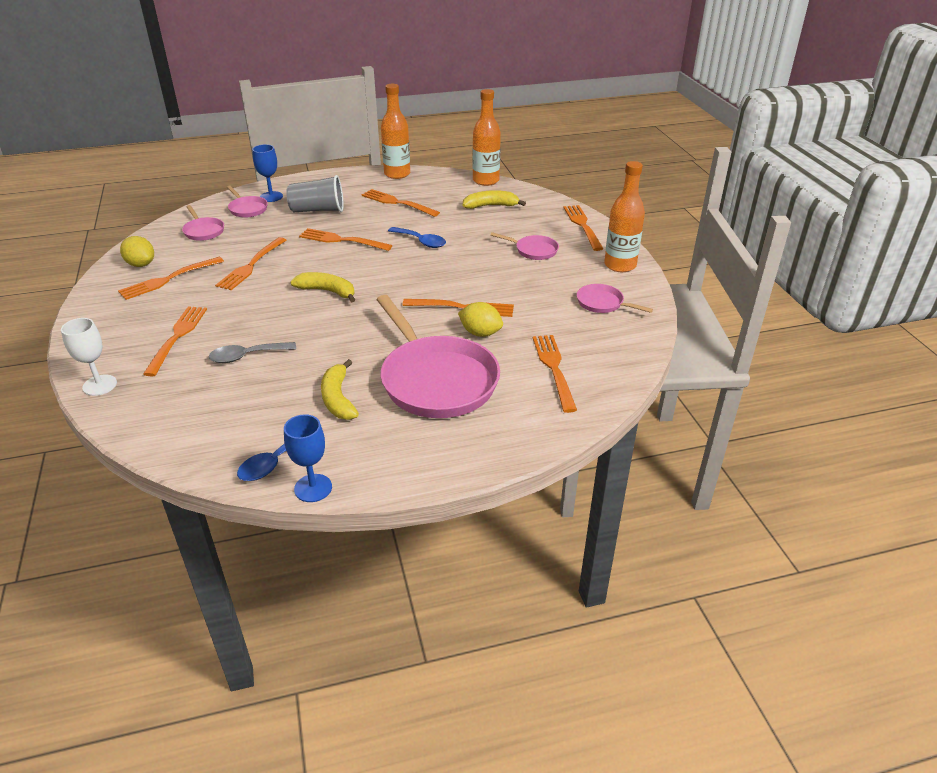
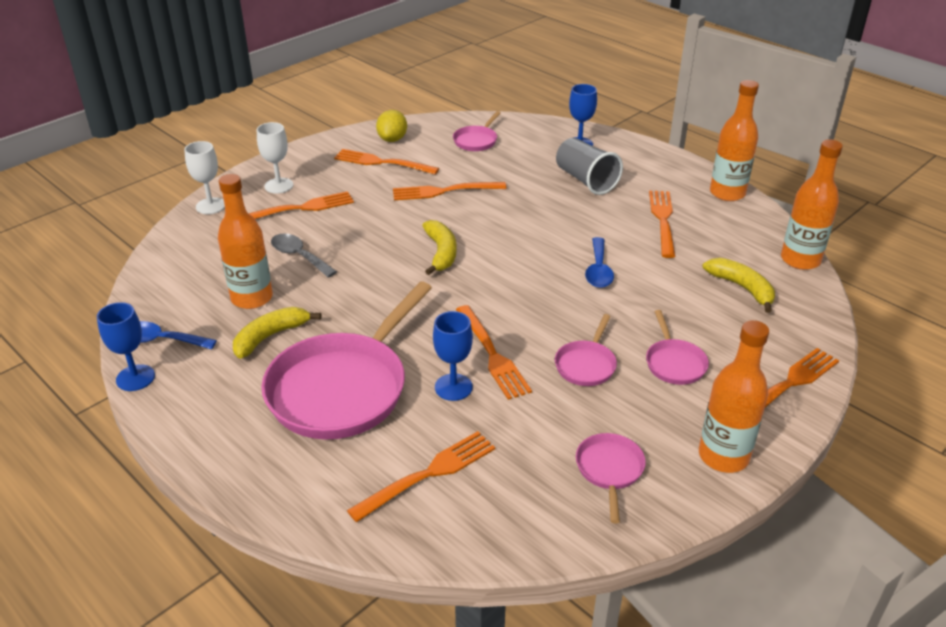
camera: 60 degrees right, 0 degrees up
pink pan [227,186,268,218] -> pink pan moved to [555,314,617,386]
orange fork [299,228,393,251] -> none
yellow lemon [458,302,503,337] -> blue goblet [433,311,473,401]
none -> orange bottle [218,174,273,309]
none -> white goblet [257,122,293,194]

